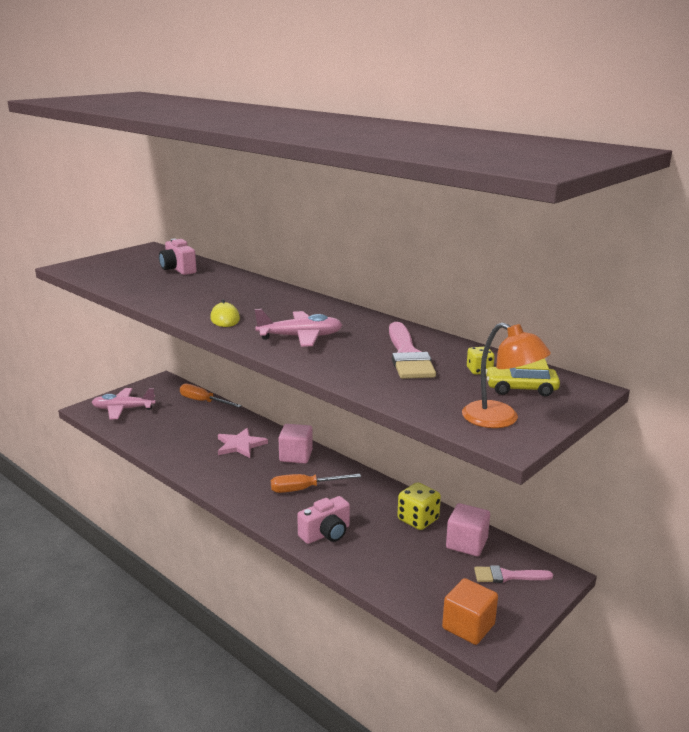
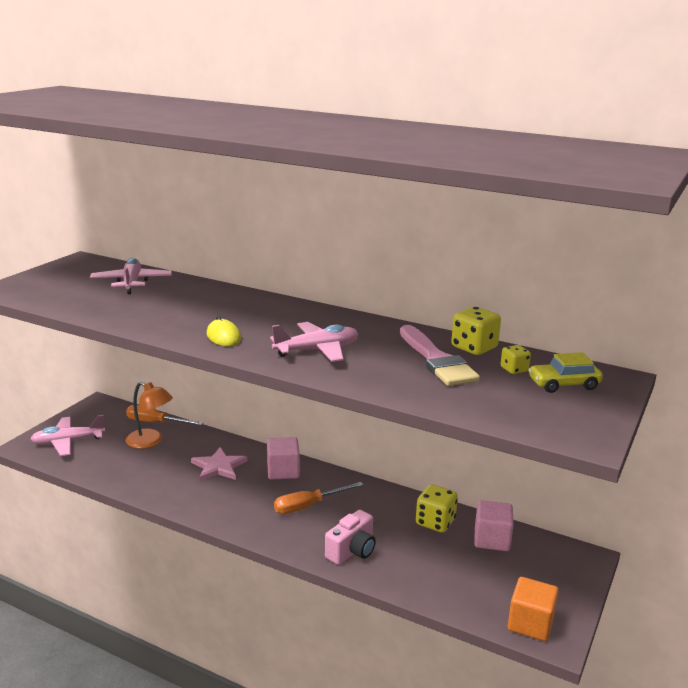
camera: 15 degrees left, 0 degrees up
pink camera [159,239,197,275] -> pink plane [90,258,172,294]
orange lamp [462,323,551,428] -> orange lamp moved to [126,382,173,449]
pink brush [474,565,553,583] -> none
none -> yellow dice [451,307,501,355]

